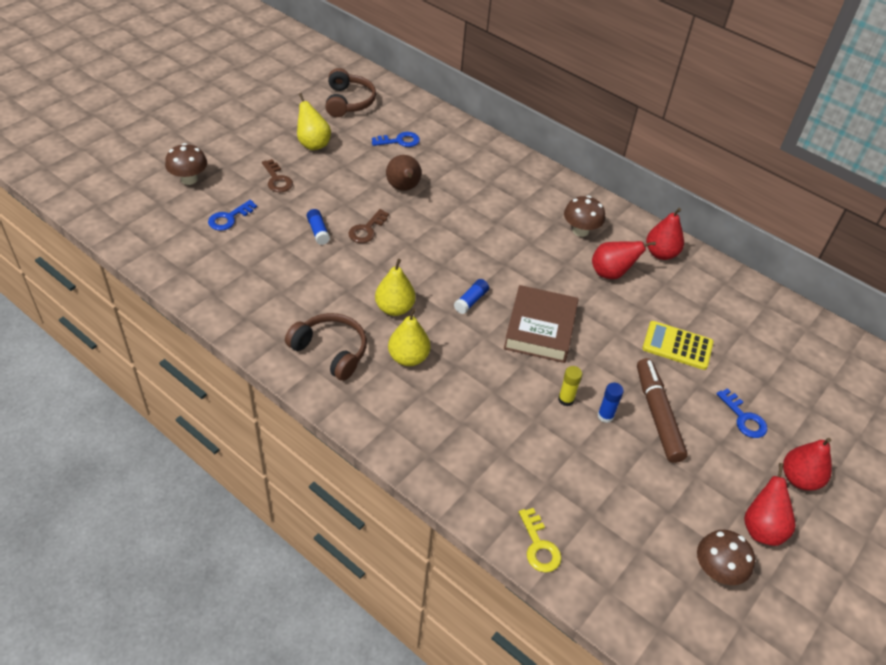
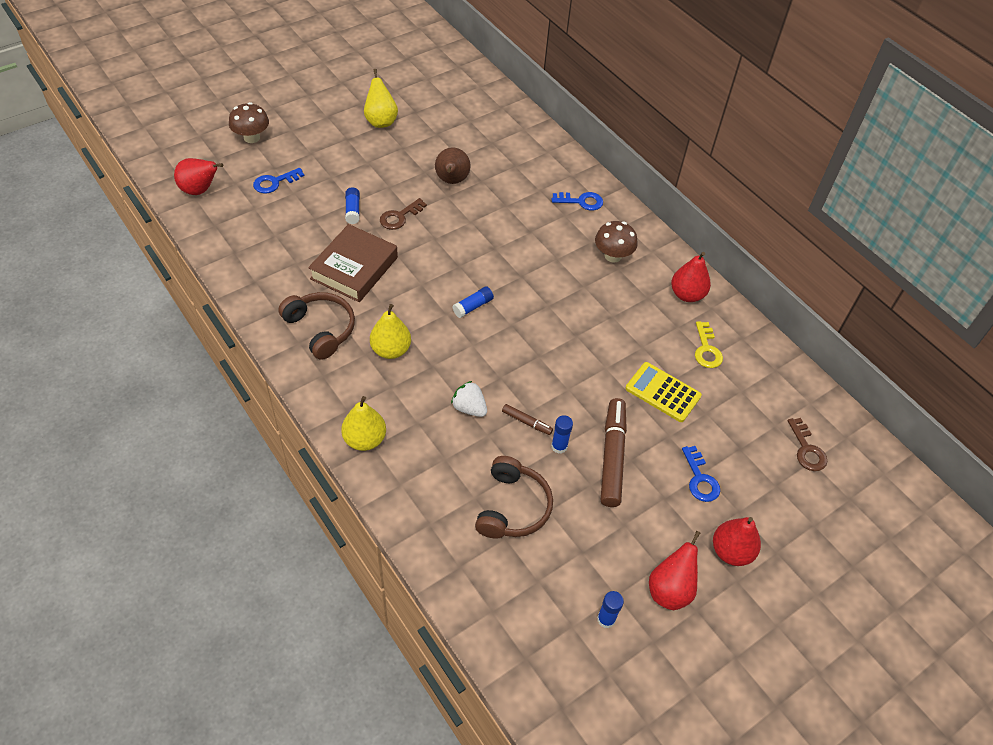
camera: 15 degrees right, 5 degrees up
brown key [262,159,293,192] -> brown key moved to [788,418,828,471]
brown headphones [325,68,376,117] -> brown headphones moved to [475,456,553,539]
blue key [372,132,420,147] -> blue key moved to [552,192,603,211]
yellow pear [375,259,416,316] -> yellow pear moved to [341,396,386,451]
brown book [504,285,579,363] -> brown book moved to [308,224,398,302]
yellow key [519,508,561,572] -> yellow key moved to [695,321,723,368]
yellow glue stick [558,366,582,406] -> brown marker [502,404,553,435]
red pear [592,241,656,279] -> red pear moved to [174,158,223,195]
brown mushroom [697,530,755,585] -> blue glue stick [597,591,624,628]
none -> white strawberry [451,381,487,417]

